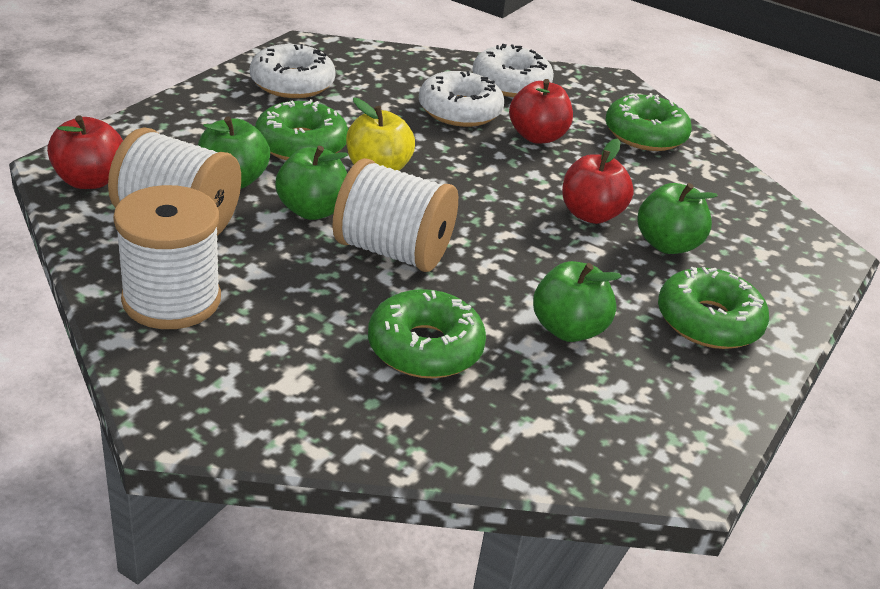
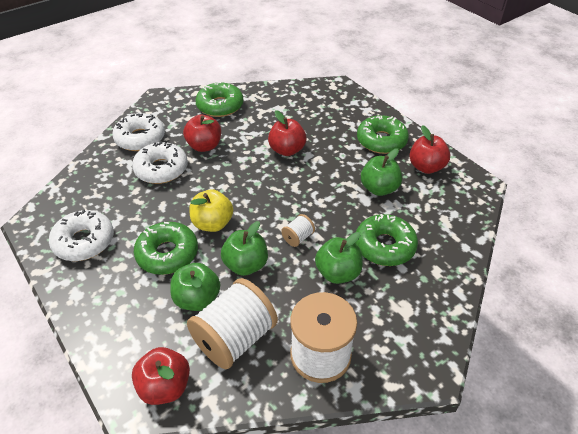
camera: 65 degrees left, 10 degrees up
white spool [332,158,458,272] -> white spool [281,214,315,247], size x0.45
green apple [637,183,718,254] -> green apple moved to [315,232,363,284]
none -> red apple [410,125,450,174]

